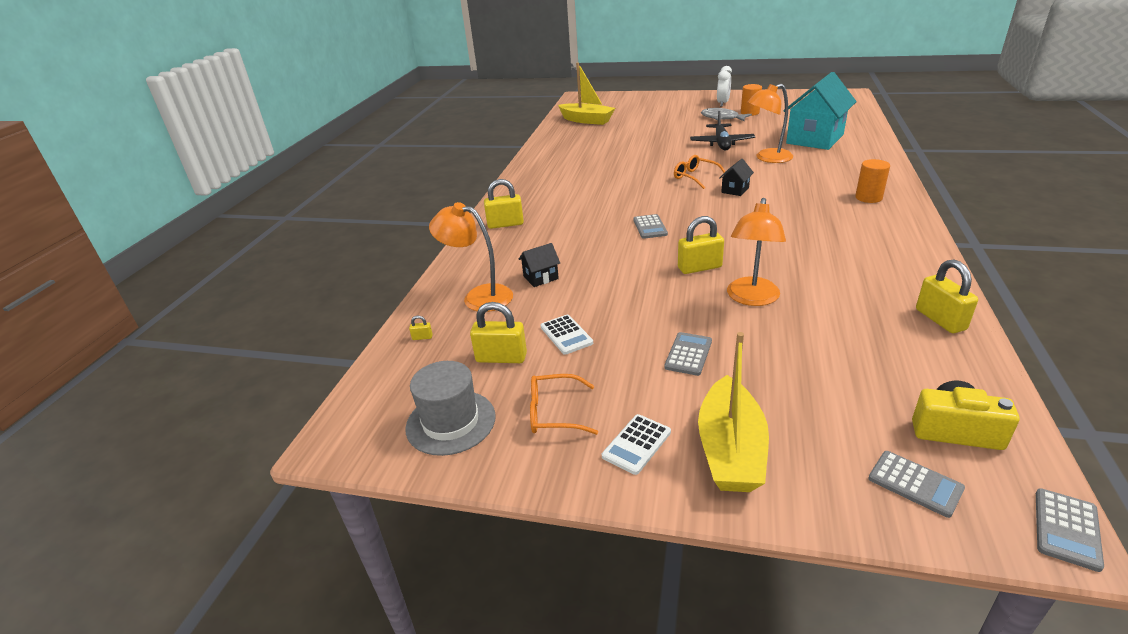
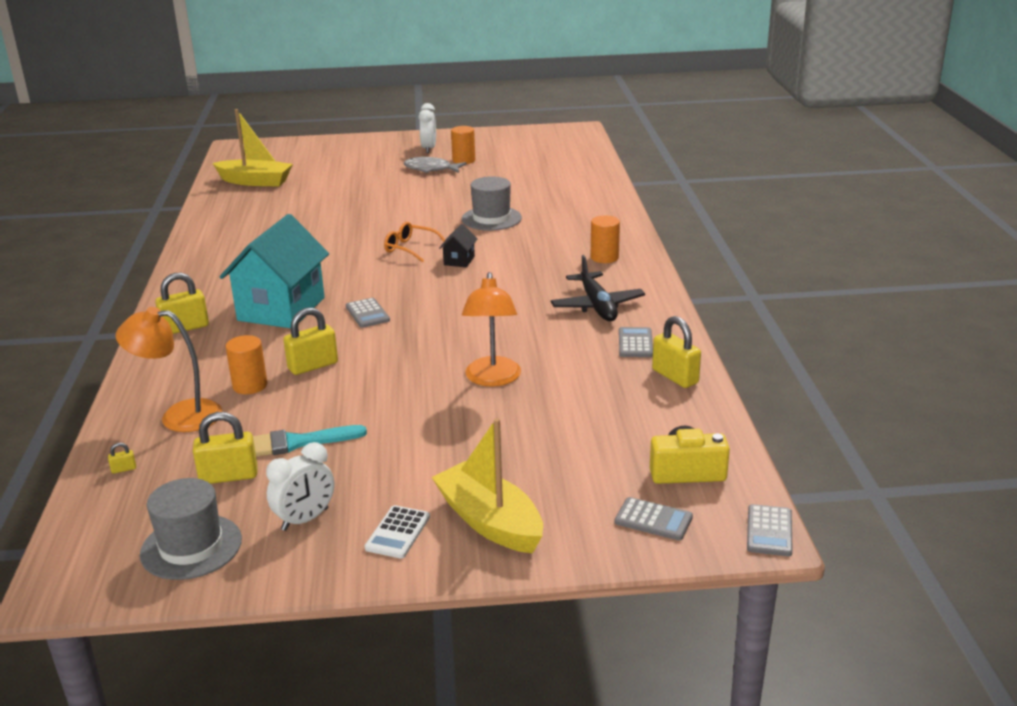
camera: 20 degrees left, 5 degrees down
black house [518,243,560,287] -> orange cylinder [226,335,268,394]
orange glasses [530,374,598,435] -> white clock [266,442,334,531]
white calculator [540,315,593,355] -> turquoise brush [253,425,367,457]
grey calculator [664,332,712,376] -> grey calculator moved to [619,327,653,357]
yellow padlock [678,216,724,274] -> yellow padlock moved to [283,307,338,375]
black plane [690,111,755,151] -> black plane moved to [551,255,645,321]
yellow boat [698,332,769,492] -> yellow boat turned 150 degrees clockwise [432,418,543,553]
orange lamp [747,84,793,163] -> grey hat [462,176,522,231]
turquoise house [783,72,857,150] -> turquoise house moved to [220,214,329,328]

